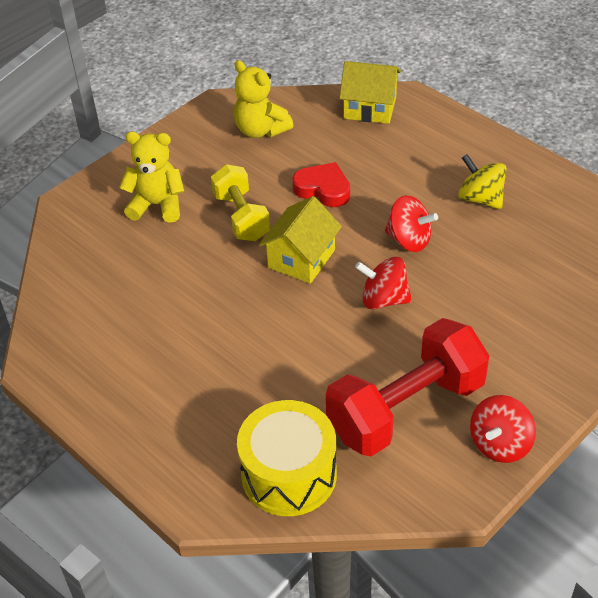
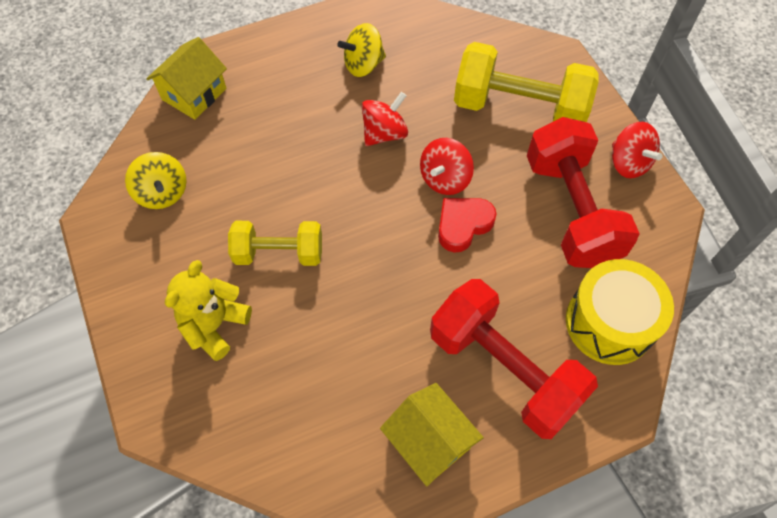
camera: 70 degrees left, 15 degrees up
yellow teddy bear [234,60,293,138] -> yellow spinning top [125,152,187,209]
yellow house [259,196,342,284] -> yellow house moved to [380,383,484,486]
red heart [292,162,350,207] -> red heart moved to [438,198,497,253]
none -> red dumbbell [430,279,598,439]
none -> yellow dumbbell [454,42,599,122]

